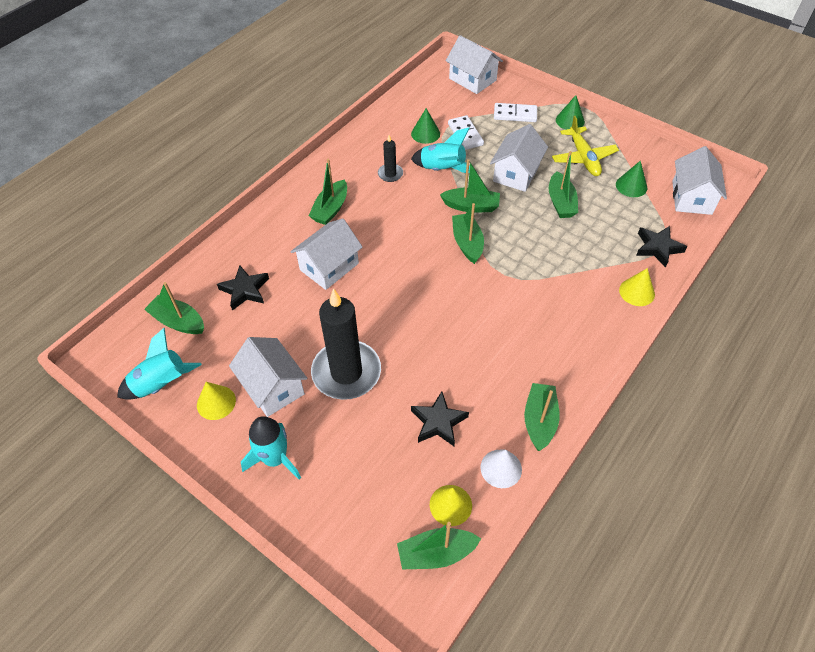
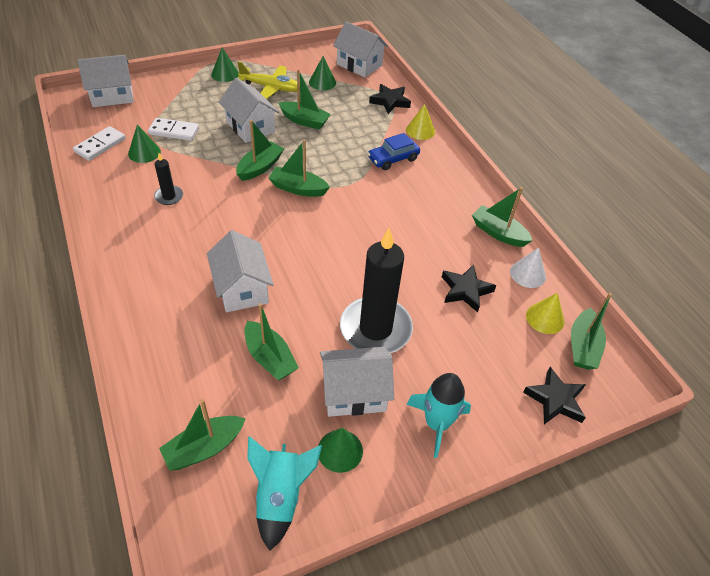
camera: 65 degrees left, 5 degrees down
yellow cone [197,382,236,420] -> green cone [318,428,363,473]
black star [217,265,269,311] -> black star moved to [523,367,586,424]
green boat [309,159,347,225] -> green boat moved to [245,303,299,381]
turquoise rocket [411,127,477,173] -> none
white domino [494,103,537,122] -> white domino moved to [73,126,126,161]
none -> blue car [368,133,420,170]

